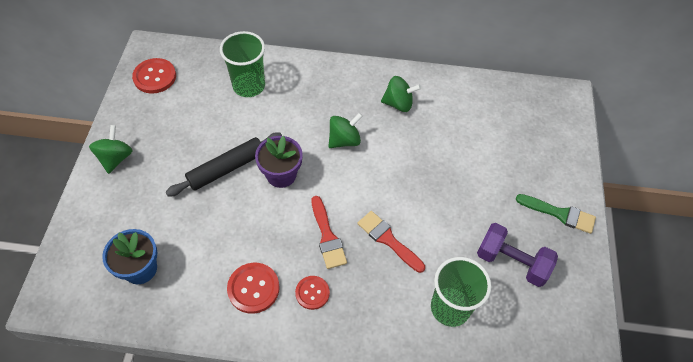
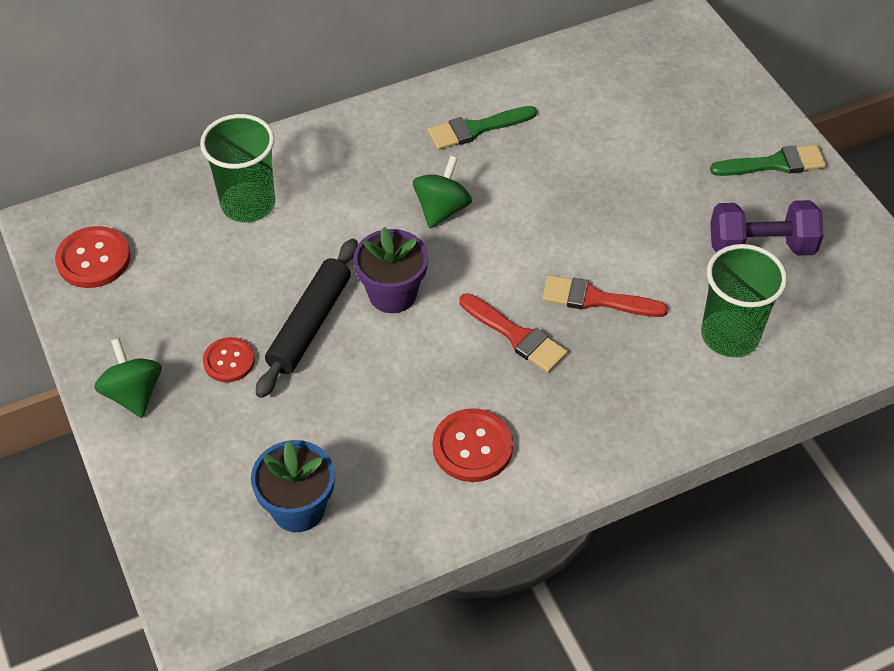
camera: 30 degrees left, 5 degrees down
red button [295,276,330,310] -> red button moved to [203,337,255,382]
green spinning top [381,76,421,112] -> green brush [428,106,537,150]

